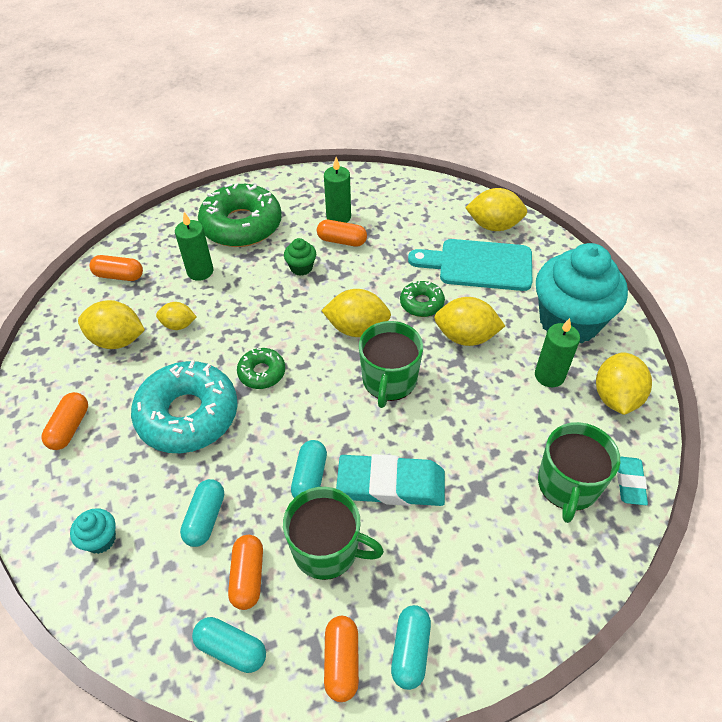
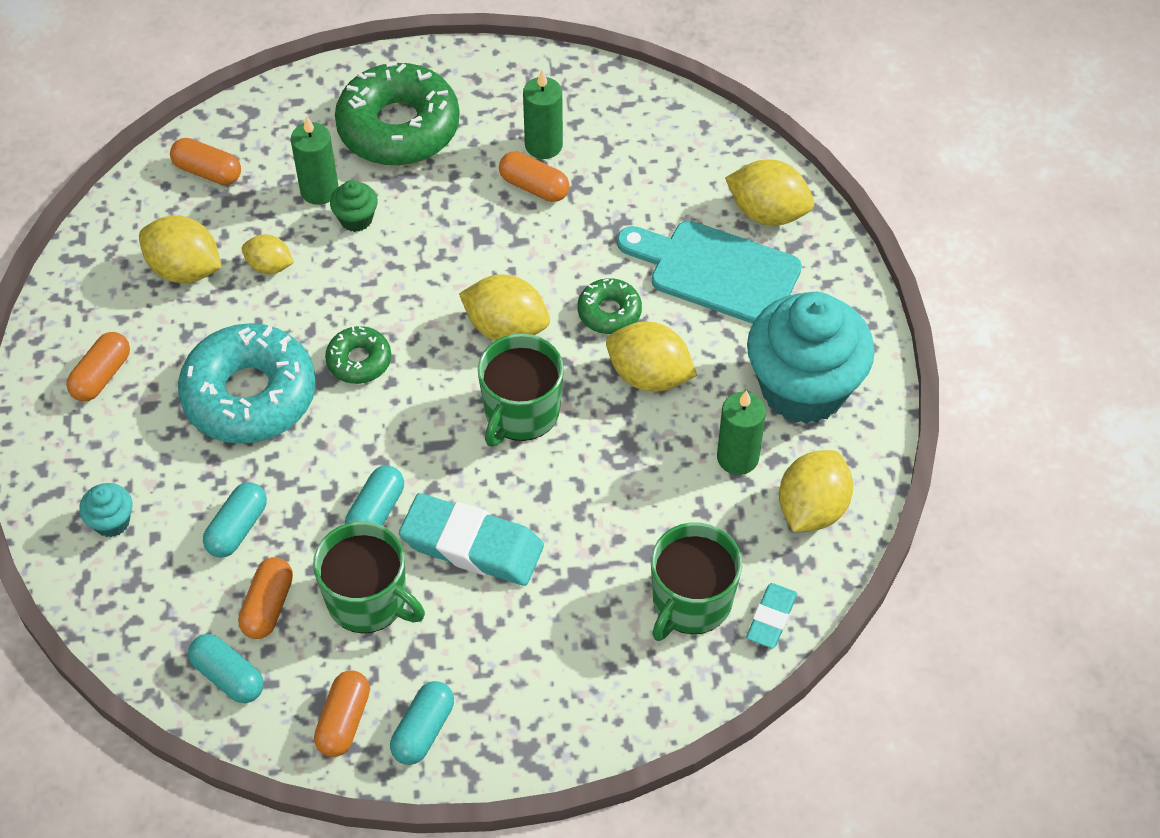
camera: 15 degrees right, 5 degrees up
green cupcake [284,238,316,276] -> green cupcake moved to [330,180,378,232]

